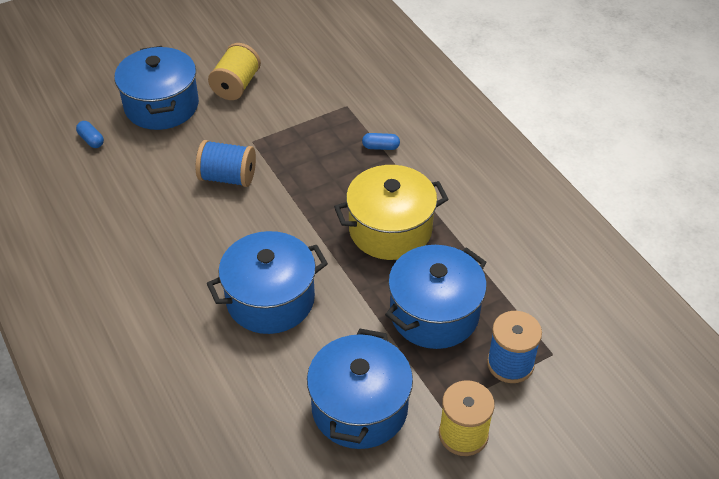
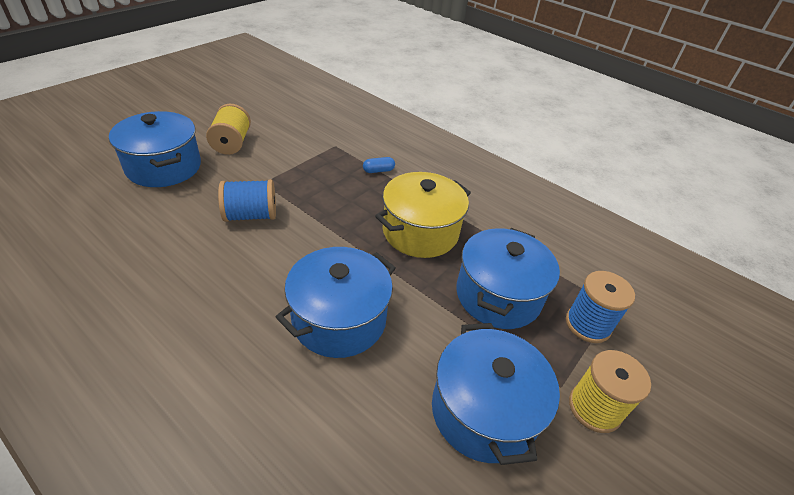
camera: 25 degrees left, 5 degrees down
blue capsule [76,121,104,148] -> none

